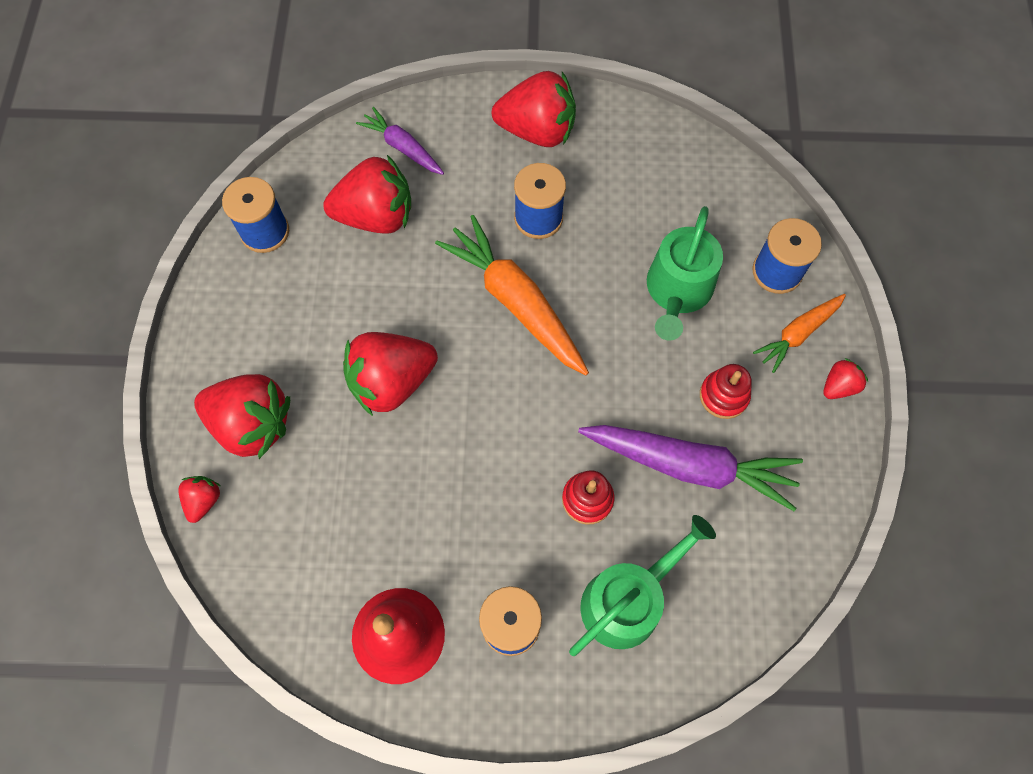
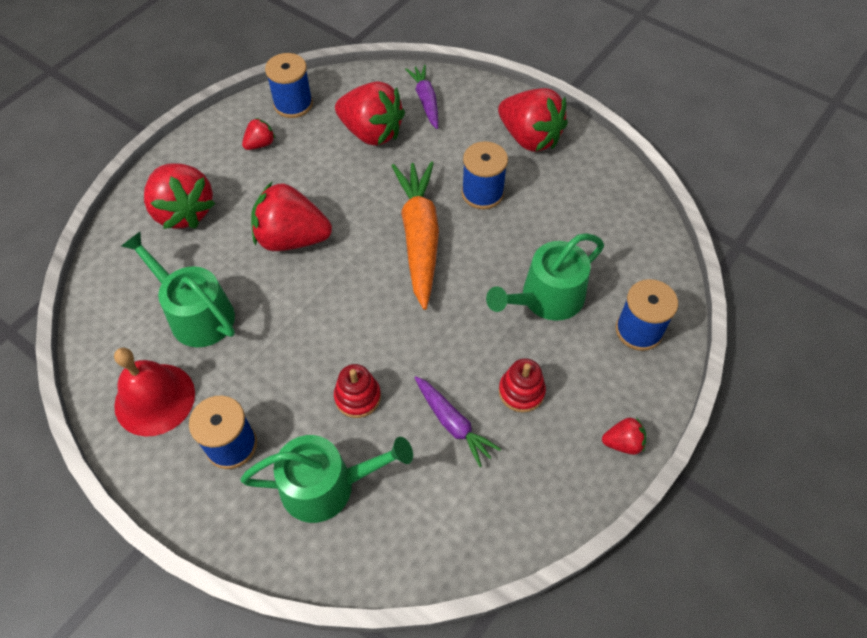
camera: 35 degrees right, 10 degrees down
red strawberry [178,476,220,523] -> red strawberry moved to [242,118,275,150]
purple carrot [578,425,803,511] -> purple carrot [414,376,501,467], size x0.56
orange carrot [753,294,846,373] -> none
none -> green watering can [121,232,235,347]

